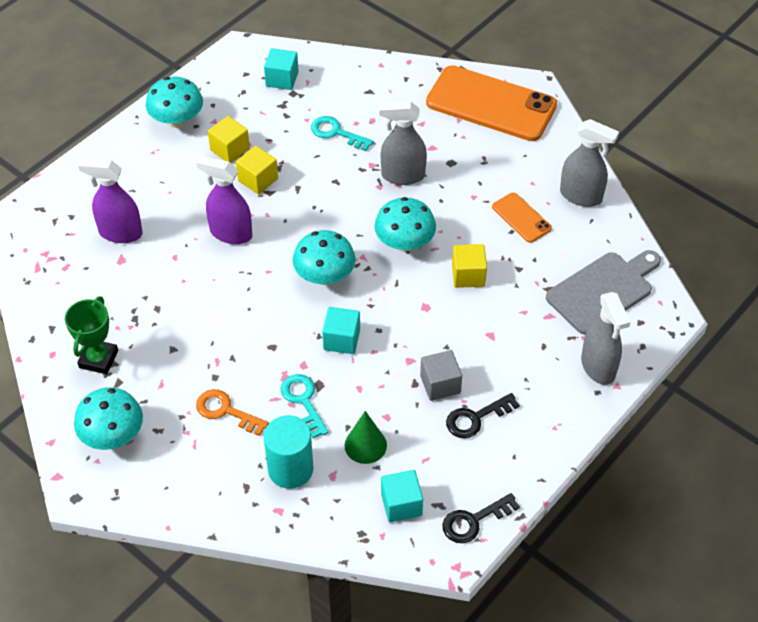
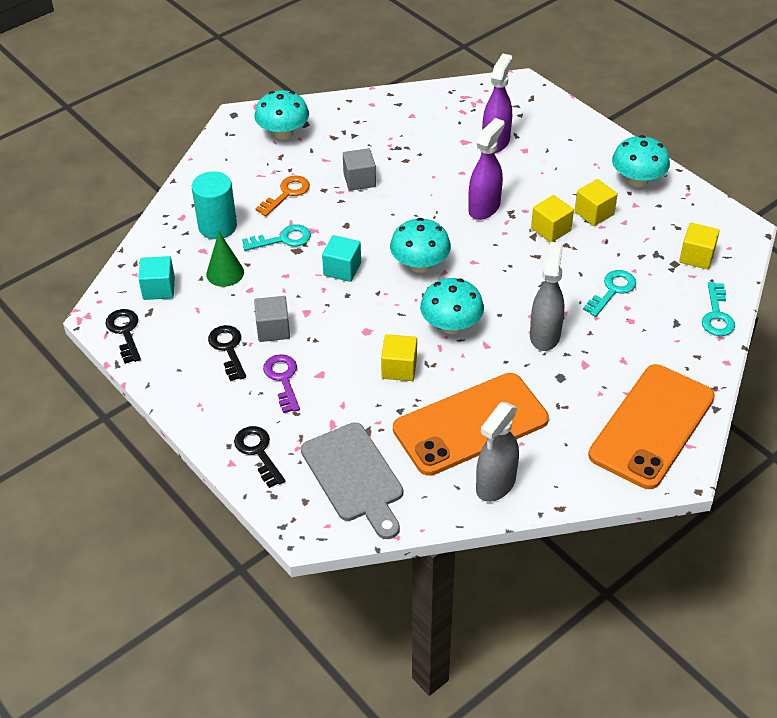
camera: 100 degrees right, 5 degrees down
green trophy [65,296,118,374] -> none
turquoise cube [264,48,299,90] -> yellow cube [679,223,720,269]
orange phone [492,192,552,243] -> orange phone [393,373,549,476], size x2.13
grey spray bottle [581,292,630,385] -> black key [234,426,285,488]
none -> purple key [263,354,300,413]
none -> grey cube [343,148,376,191]
none -> turquoise key [702,282,735,336]

